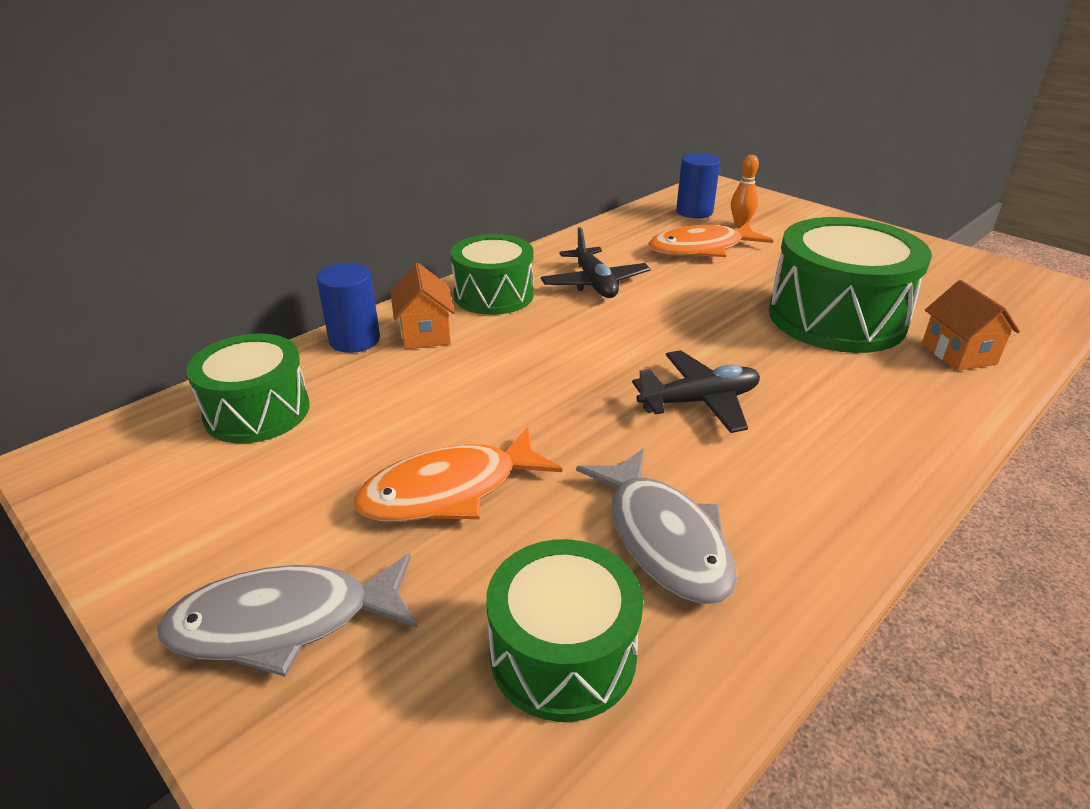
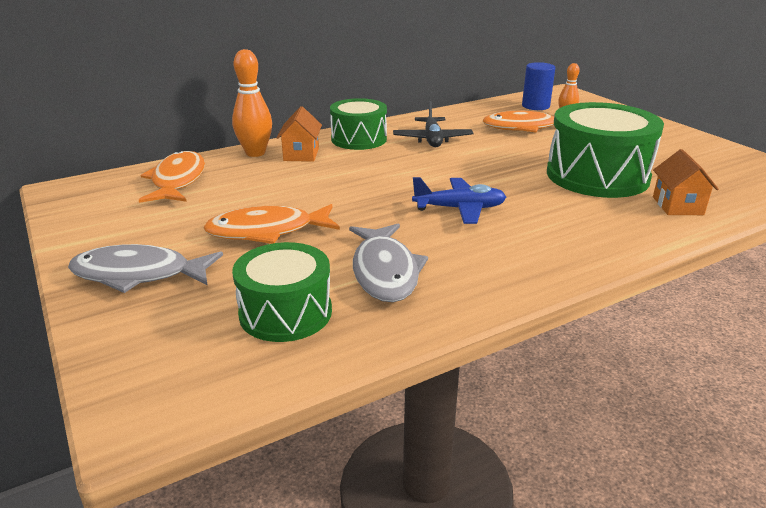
camera: 15 degrees right, 5 degrees down
green drum [186,333,310,444] -> orange fish [139,150,205,203]
blue cylinder [317,263,380,353] -> orange bowling pin [232,49,272,157]
black plane [632,350,760,433] -> blue plane [412,177,506,224]

